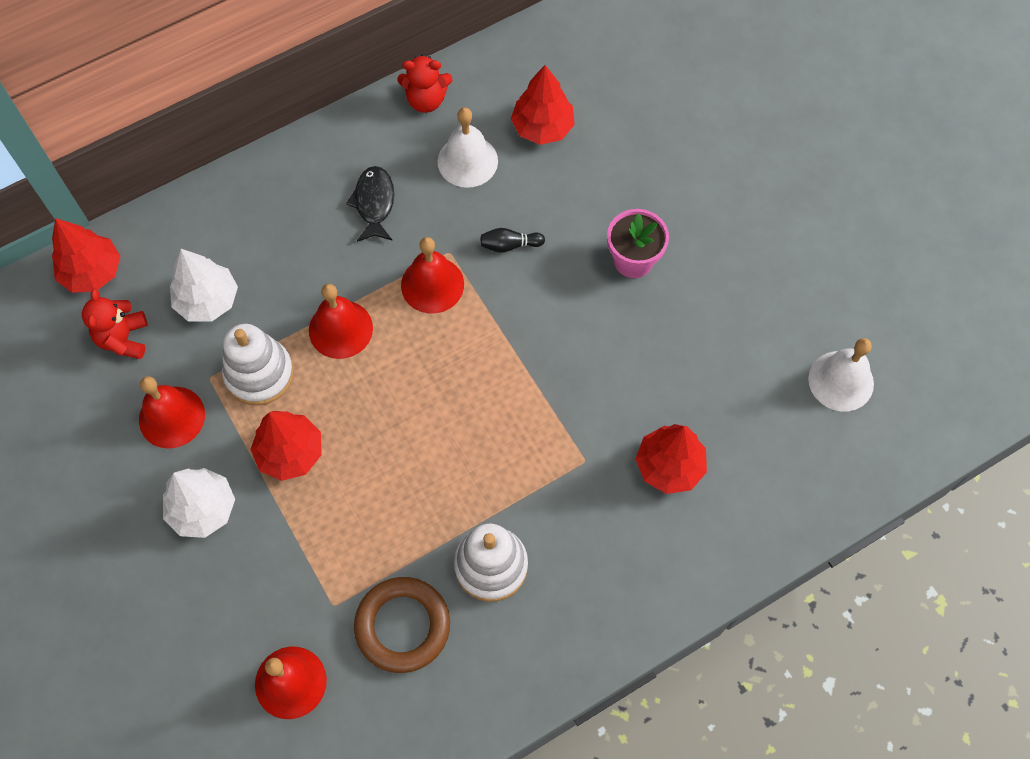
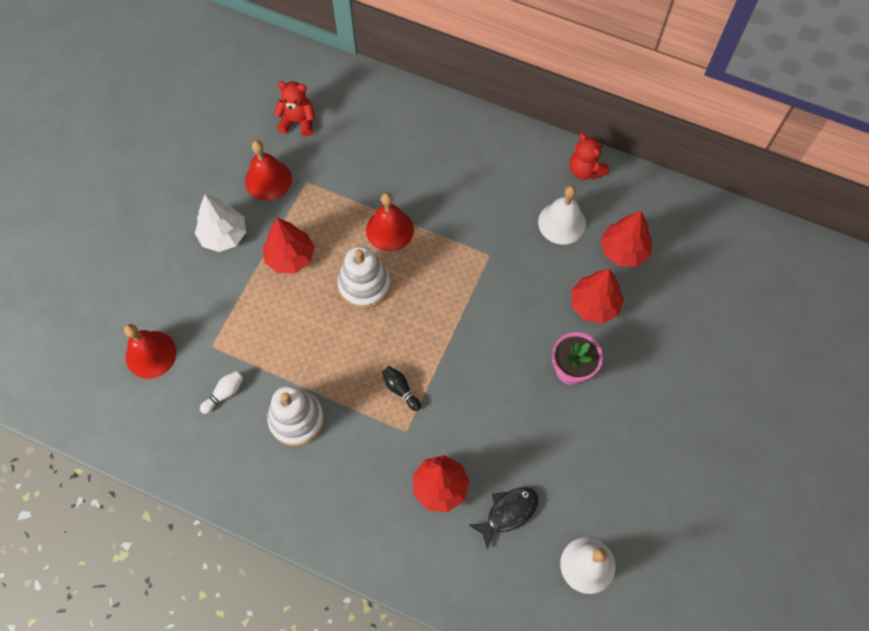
camera: 55 degrees right, 0 degrees up
red tree [52,218,120,293] -> red tree moved to [571,269,624,324]
red teddy bear [82,288,147,359] -> red teddy bear turned 45 degrees clockwise [273,81,315,136]
white tree [170,249,238,322] -> none
white stacking toy [222,324,294,405] -> white stacking toy moved to [338,246,390,309]
black fish [346,166,394,242] -> black fish moved to [469,487,538,550]
brown ring [354,577,450,673] -> white bowling pin [200,371,243,414]
red bell [401,237,464,314] -> none
black bowling pin [481,228,545,253] -> black bowling pin moved to [382,366,421,411]

